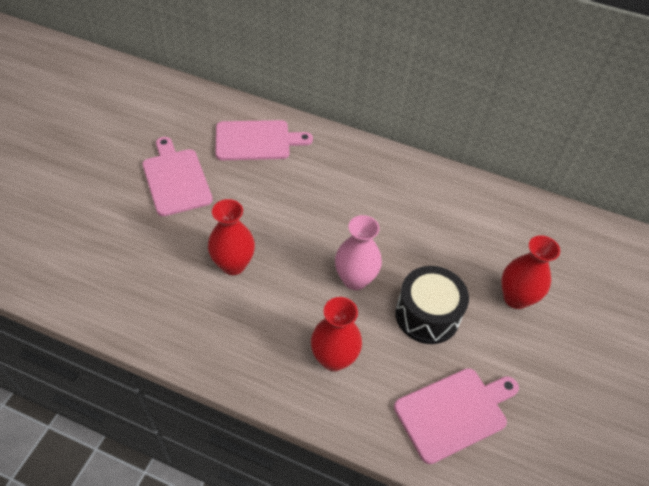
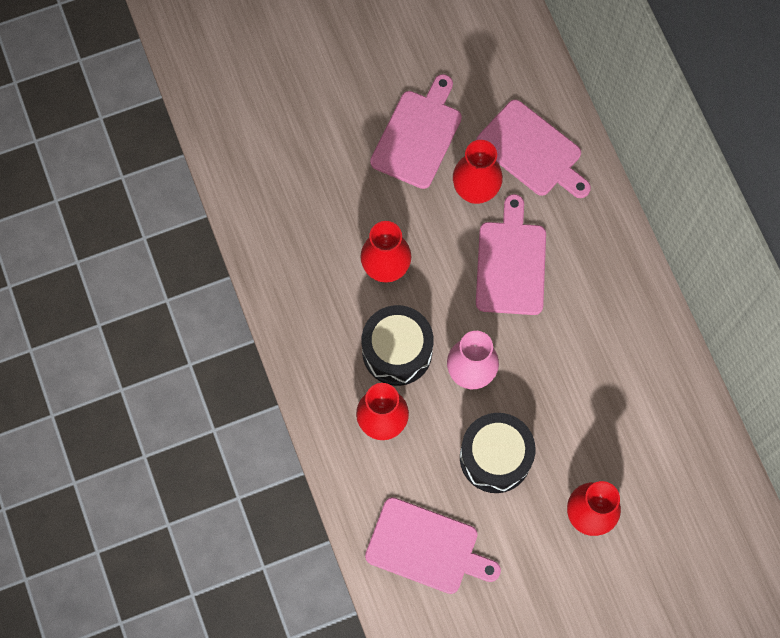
camera: 50 degrees right, 20 degrees up
none -> black drum [362,305,433,386]
none -> red vase [453,140,503,204]
none -> pink cutting board [476,194,546,315]

